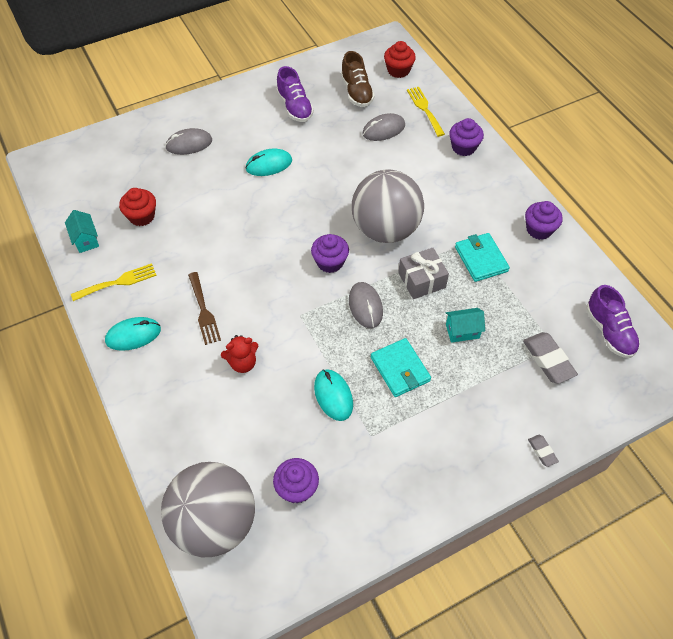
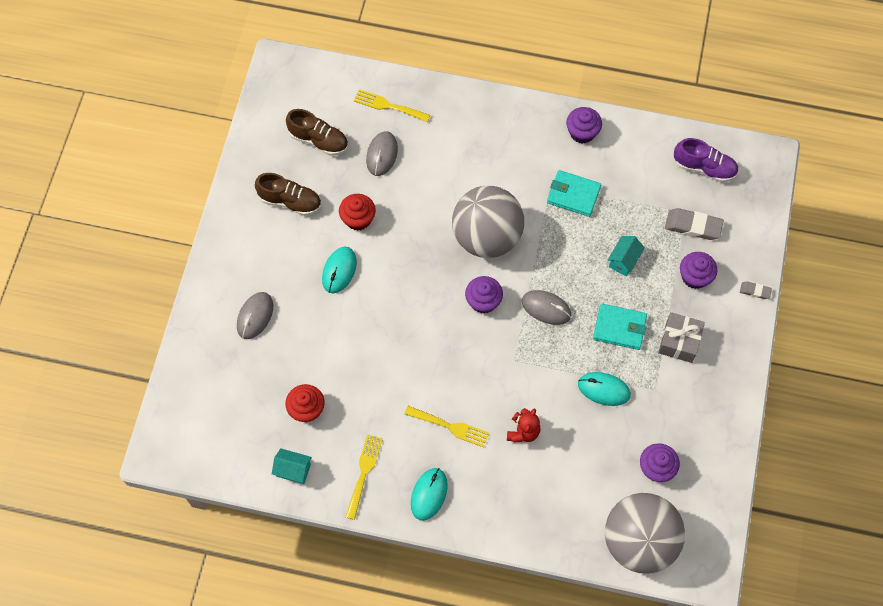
camera: 50 degrees left, 10 degrees up
brown fork [188,272,221,345] -> yellow fork [405,406,489,447]
purple shoe [276,66,314,122] -> brown shoe [255,173,321,216]
red cupcake [384,41,416,78] -> red cupcake moved to [339,194,376,231]
grey gift [398,248,449,299] -> grey gift moved to [658,312,705,363]
purple cupcake [449,118,484,156] -> purple cupcake moved to [680,252,717,289]

